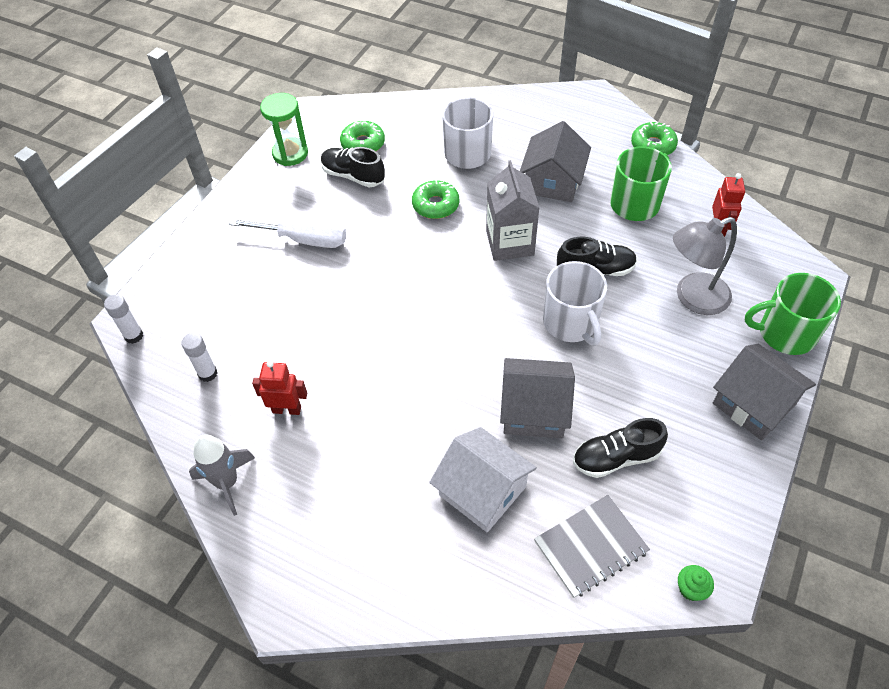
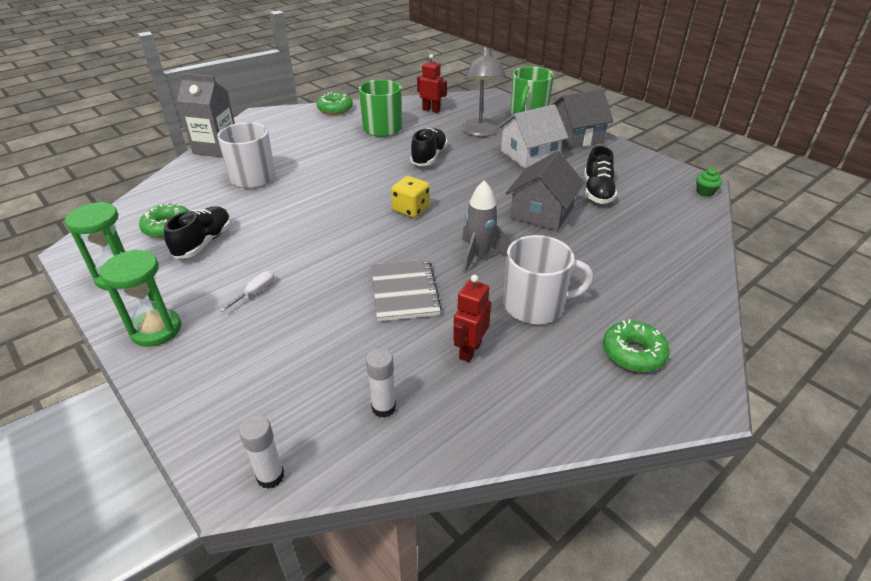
camera: 70 degrees left, 15 degrees down
grey rocket [189,434,255,516] -> grey rocket moved to [462,180,511,273]
white screwdriver [229,219,346,248] -> white screwdriver [220,271,274,312], size x0.48
black shoe [321,147,385,187] -> black shoe turned 150 degrees clockwise [164,207,231,259]
green donut [412,180,459,219] -> green donut moved to [603,319,670,372]
white house [429,427,537,532] -> white house moved to [498,104,568,169]
grey carton [486,160,539,261] -> grey carton moved to [177,73,235,157]
grey house [520,121,591,202] -> none
grey notebook [534,495,650,598] -> grey notebook moved to [371,259,442,321]
white mug [543,261,607,346] -> white mug moved to [504,235,593,324]
none -> green hourglass [100,249,181,347]
none -> yellow dice [391,176,430,218]

